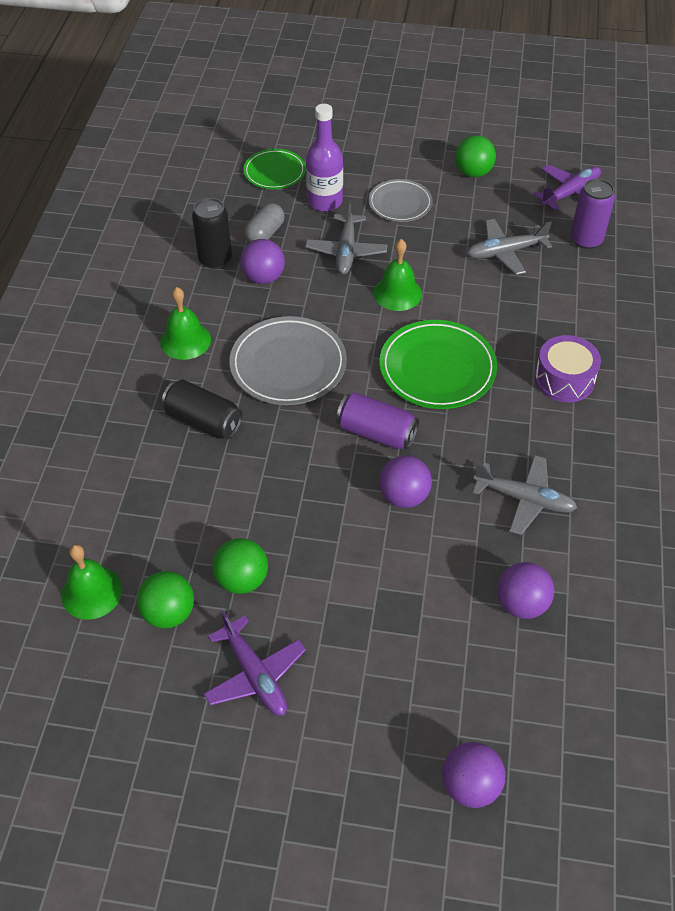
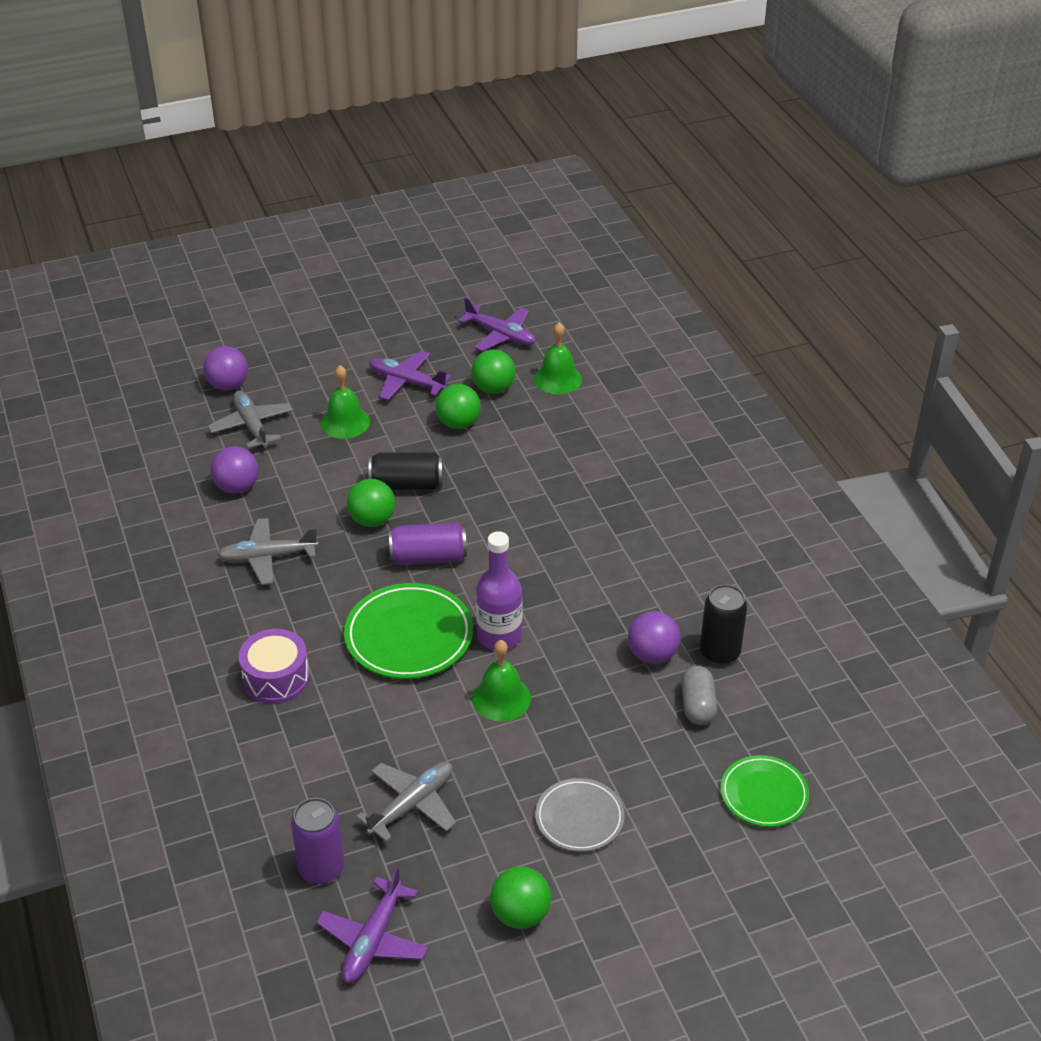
camera: 150 degrees right, 10 degrees down
green bell [160,287,211,360] -> green bell moved to [320,365,370,439]
black can [161,379,243,439] -> black can moved to [369,452,443,490]
grey plate [229,316,347,405] -> none
grey plane [305,200,387,275] -> grey plane moved to [208,390,293,448]
purple bottle [306,104,343,211] -> purple bottle moved to [476,531,522,650]
purple ball [379,456,432,508] -> green ball [347,479,395,527]
none -> purple plane [458,297,535,351]

